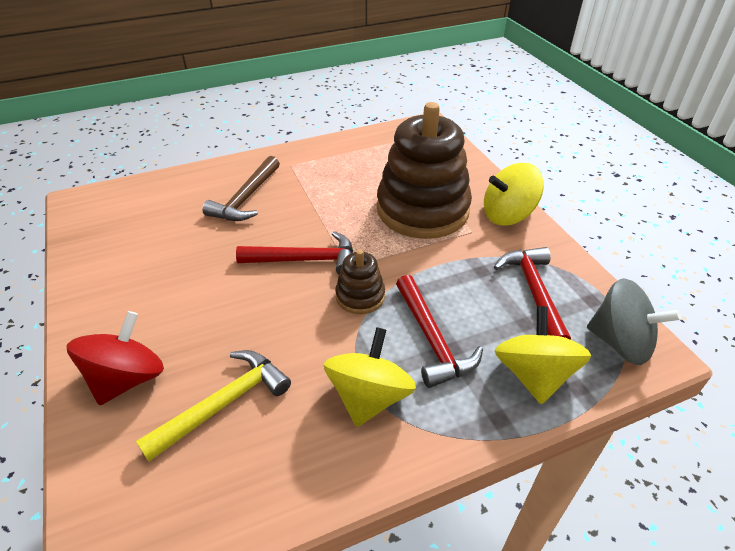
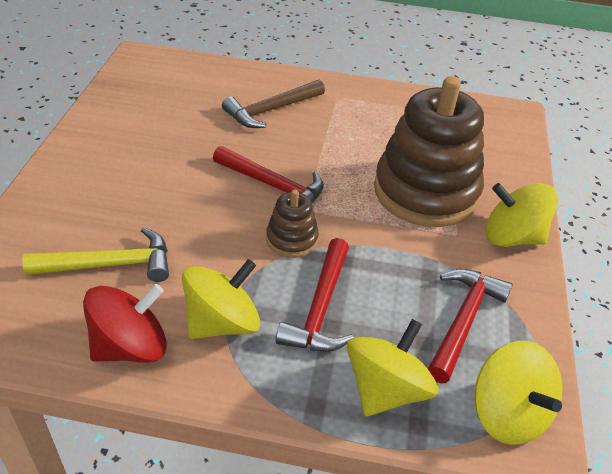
camera: 30 degrees right, 0 degrees up
red spinning top [67,311,164,405] -> red spinning top moved to [83,284,167,363]
grey spinning top [587,278,681,365] -> yellow spinning top [474,341,563,445]

